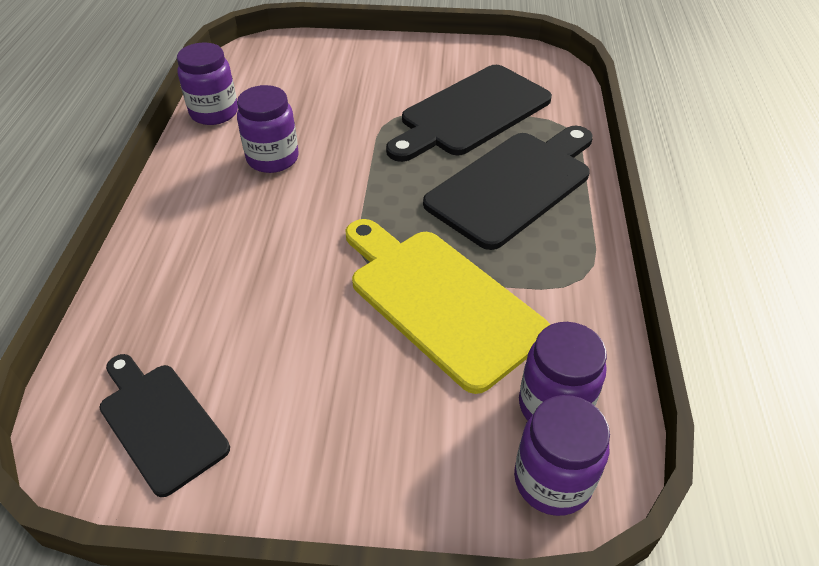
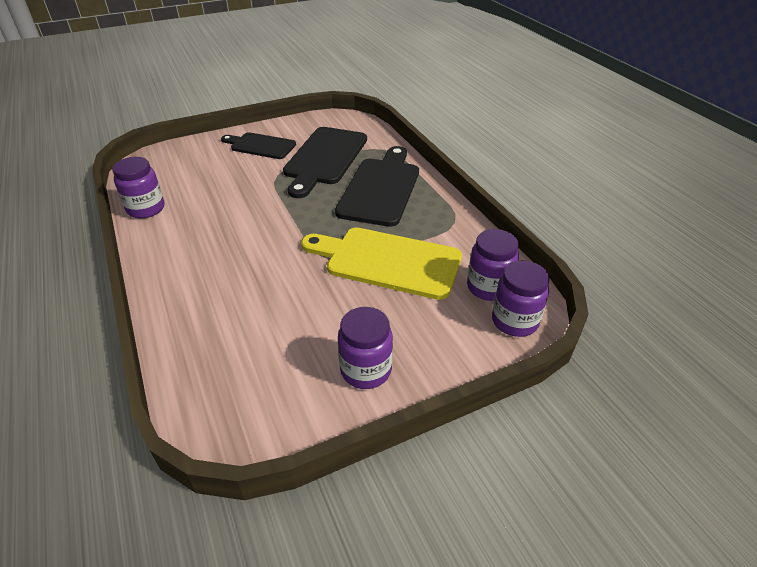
camera: 30 degrees left, 5 degrees down
black cutting board [99,354,230,497] -> black cutting board moved to [221,132,296,159]
purple jar [237,85,299,173] -> purple jar moved to [338,307,393,389]

